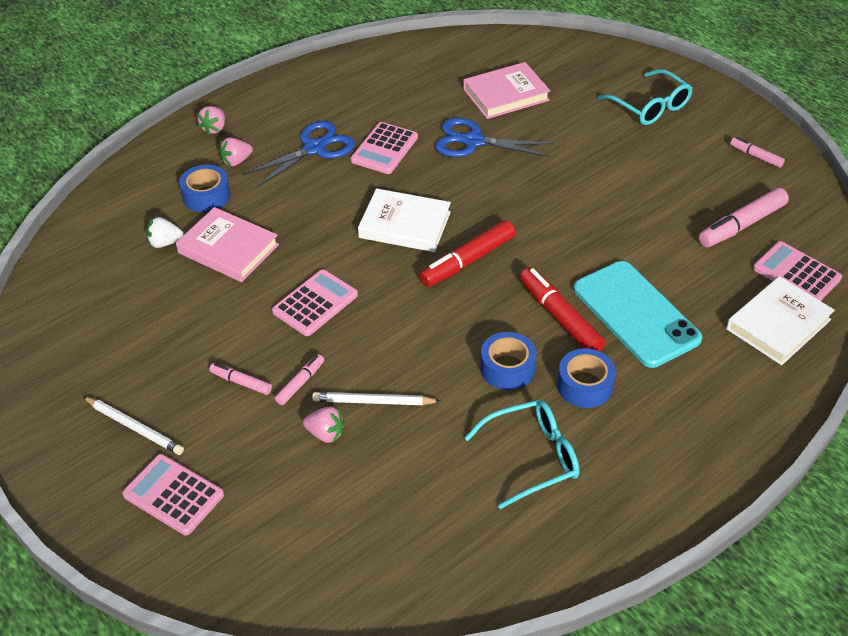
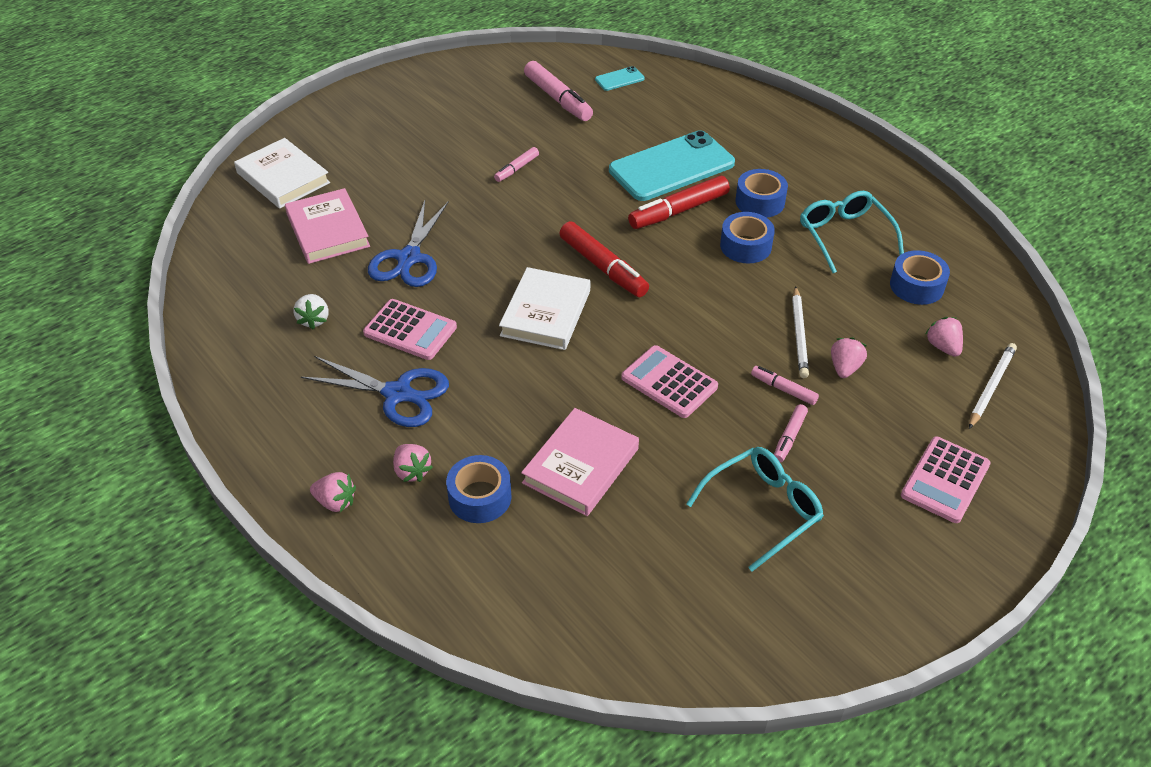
camera: 90 degrees left, 0 degrees up
white pencil [83,396,184,455] -> white pencil moved to [969,343,1017,429]
white strawberry [146,217,184,248] -> white strawberry moved to [293,294,329,329]
blue scissors [242,121,355,188] -> blue scissors turned 150 degrees clockwise [301,356,449,427]
turquoise glasses [598,69,693,125] -> turquoise glasses moved to [686,447,824,572]
white book [726,276,835,365] -> white book moved to [234,138,330,209]
pink marker [730,137,785,168] -> pink marker moved to [494,147,539,182]
pink calculator [753,241,842,301] -> turquoise phone [595,66,645,91]
none -> blue tape [890,250,950,305]
none -> pink strawberry [925,317,963,357]

